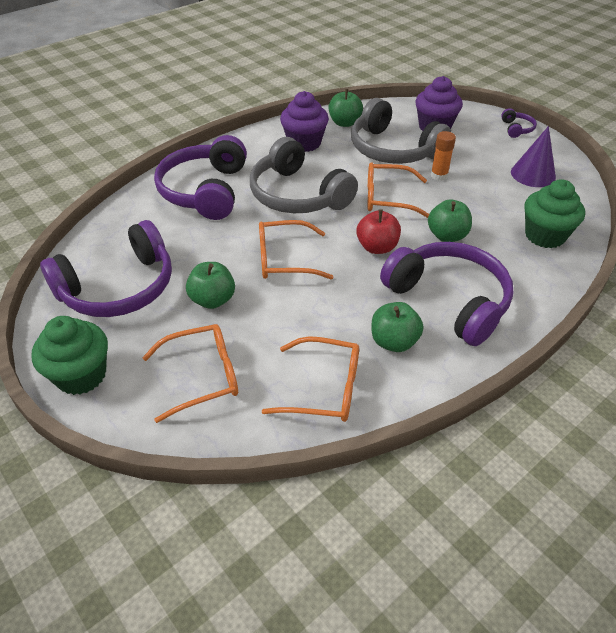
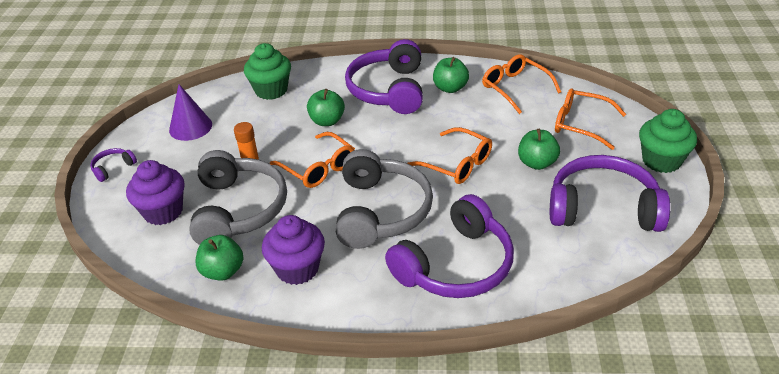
camera: 135 degrees left, 5 degrees down
red apple [356,209,401,254] -> none

